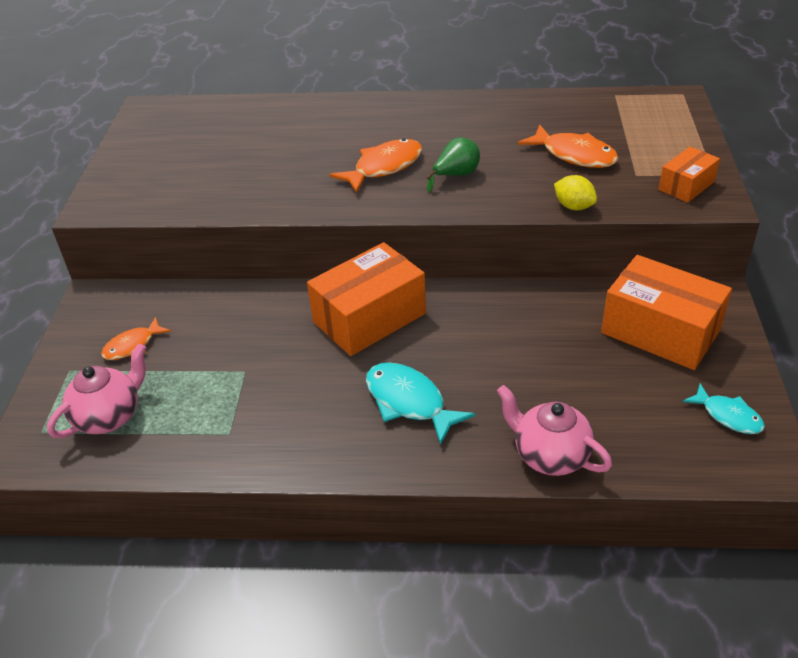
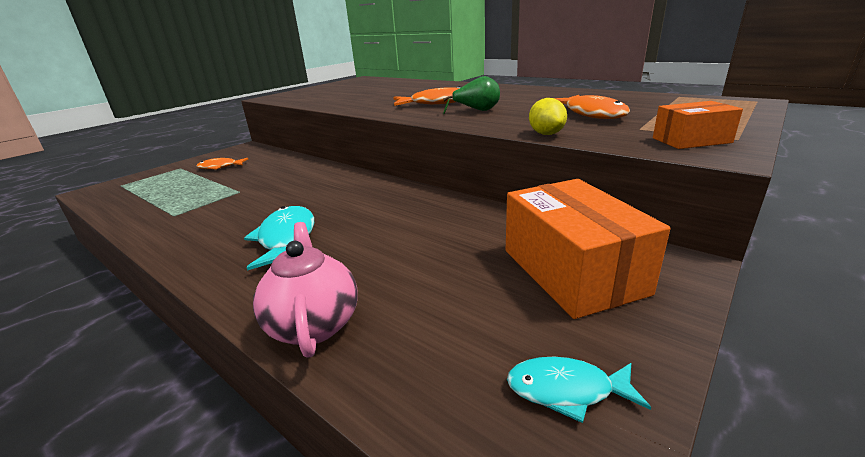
camera: 35 degrees right, 15 degrees down
pink teapot [47,343,146,438] -> none
orange box [307,242,426,356] -> none
turquoise fish [683,384,765,434] -> turquoise fish turned 105 degrees clockwise [507,357,651,423]

